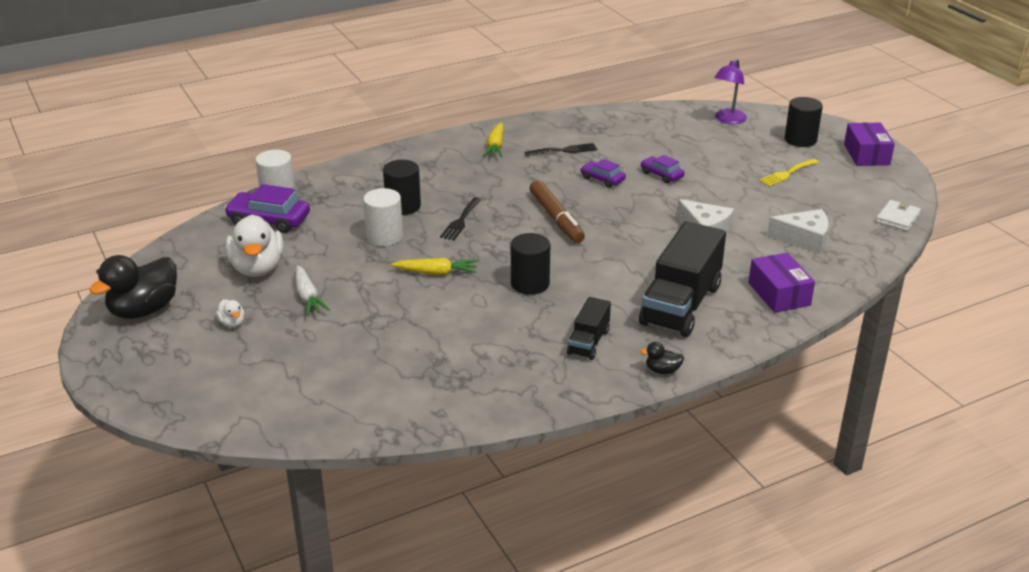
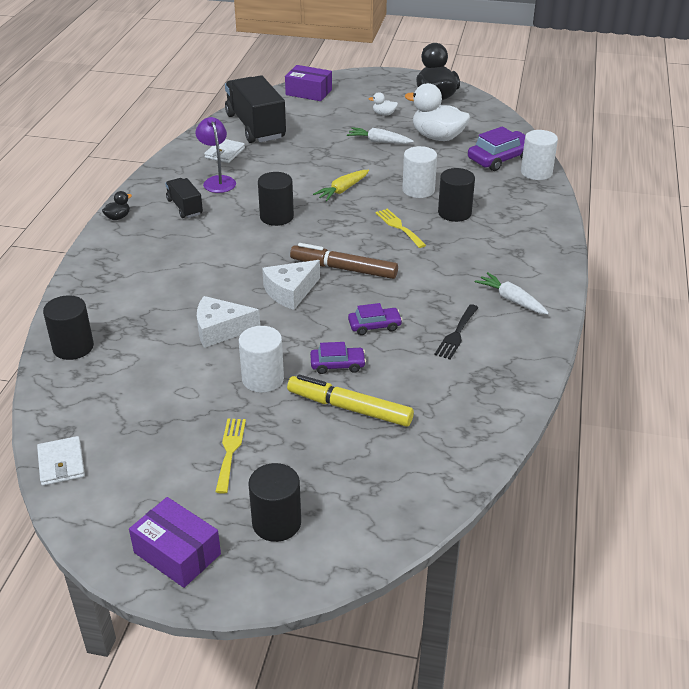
camera: 130 degrees right, 5 degrees up
black fork [440,197,482,240] -> yellow fork [375,208,426,248]
yellow carrot [483,123,504,157] -> white carrot [475,272,549,314]
black truck [639,221,726,337] -> black truck moved to [225,75,286,143]
purple lamp [714,59,747,124] -> purple lamp moved to [195,117,236,193]
purple box [748,253,815,313] -> purple box moved to [285,65,332,101]
white cheese [767,209,829,254] -> white cheese moved to [262,260,320,310]
none -> black cylinder [43,295,94,360]
none -> white wallet [204,139,245,163]
none -> white cylinder [239,326,284,393]
none -> yellow marker [287,375,414,427]

